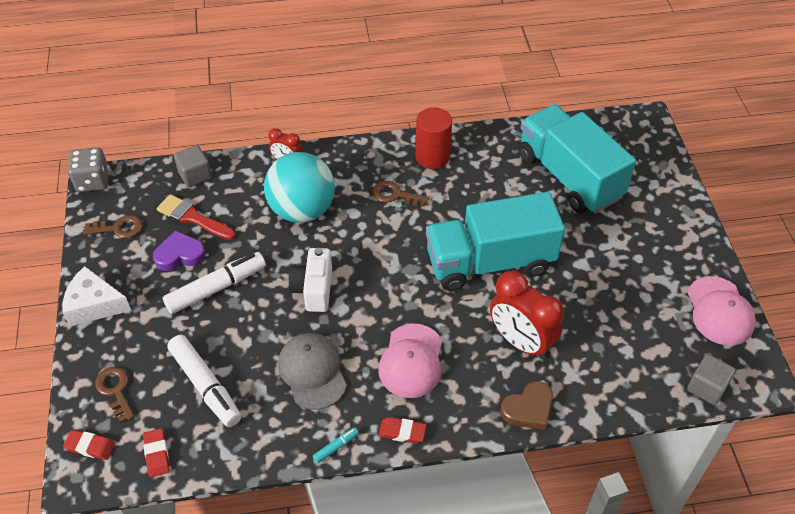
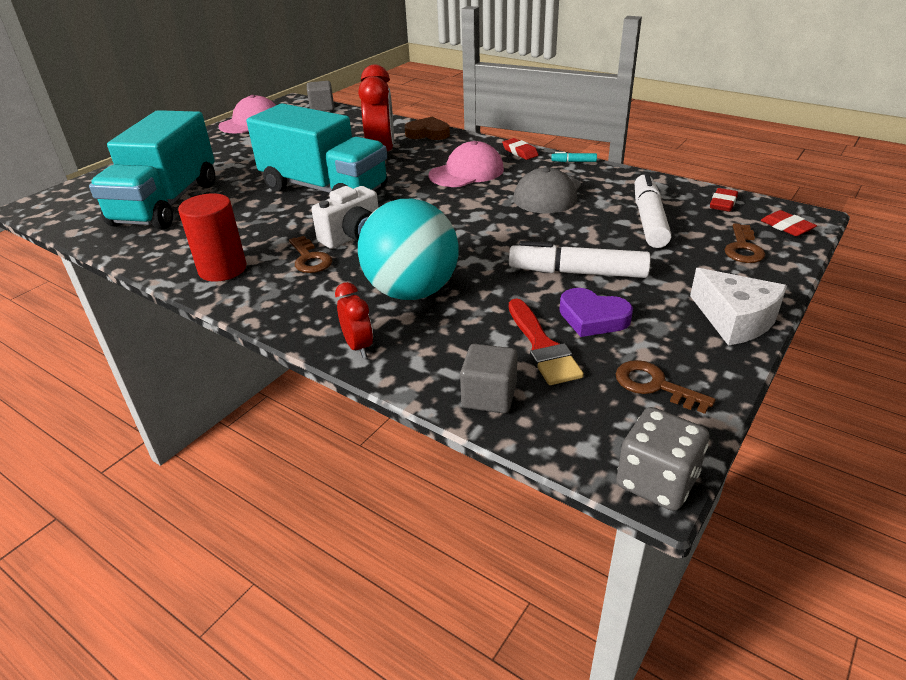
camera: 135 degrees left, 15 degrees down
white camera [288,248,332,312] -> white camera moved to [311,186,379,249]

